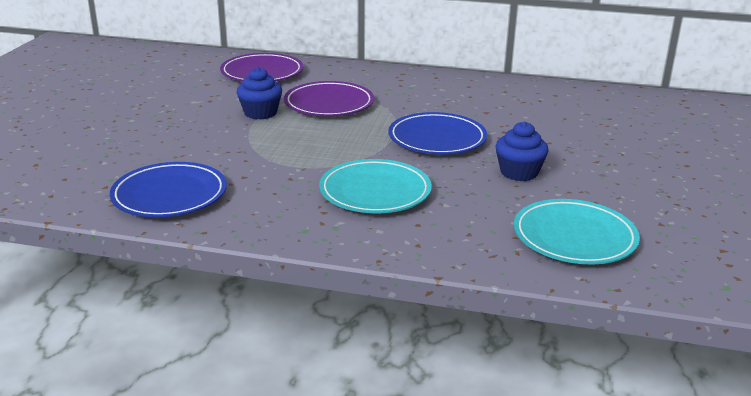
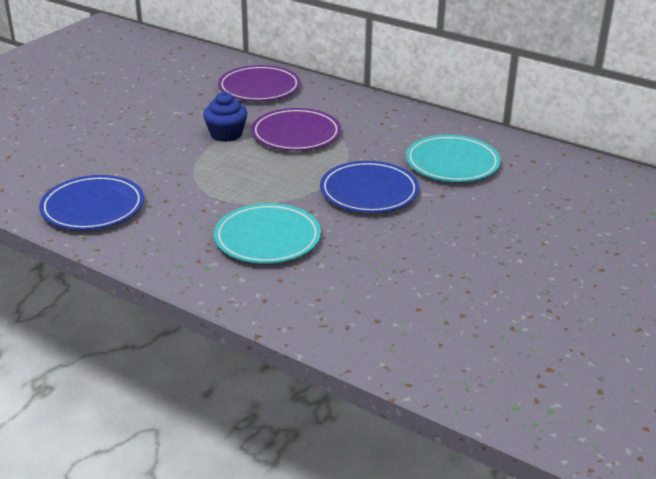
camera: 20 degrees right, 5 degrees up
blue cupcake [495,122,549,181] -> none
turquoise plate [514,199,640,265] -> turquoise plate moved to [406,135,501,182]

